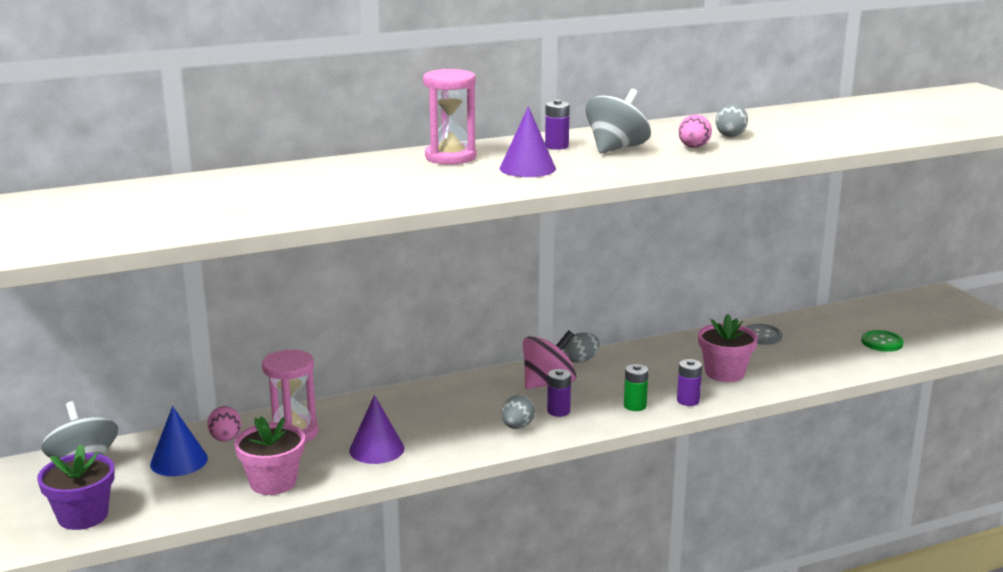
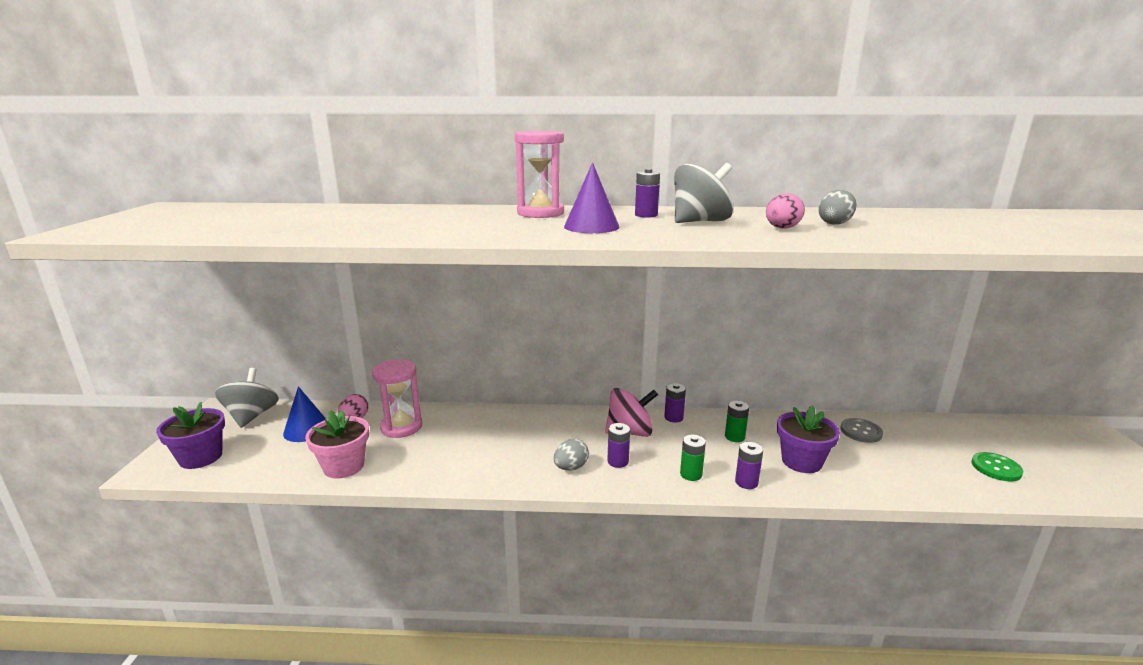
camera: 25 degrees right, 0 degrees up
purple cone [349,395,404,464] -> none
grey egg [564,333,600,363] -> purple battery [664,383,686,423]
pink flower pot [698,314,758,382] -> purple flower pot [777,405,840,473]
none -> green battery [725,401,749,442]

